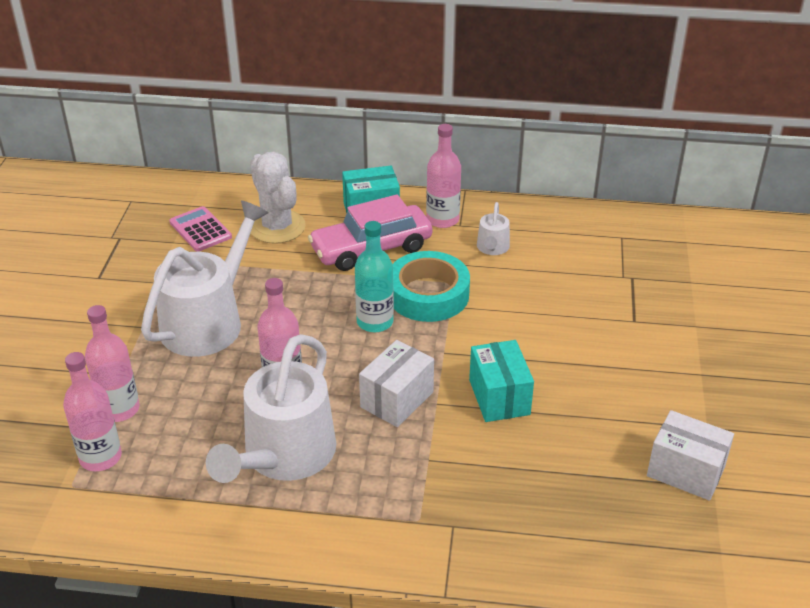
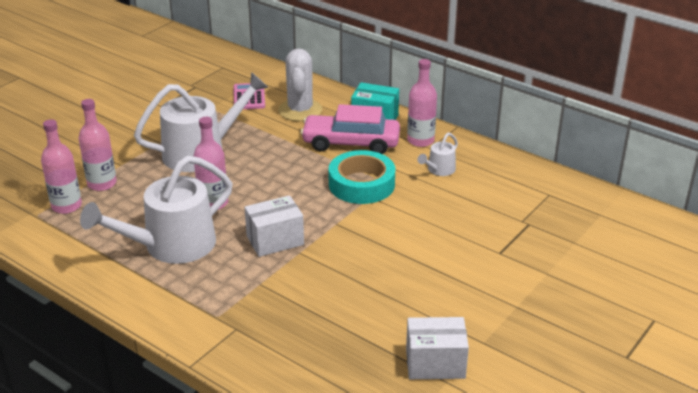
camera: 30 degrees right, 5 degrees down
turquoise bottle [355,221,394,332] -> none
turquoise box [469,340,534,422] -> none
white box [647,410,734,501] -> white box turned 60 degrees counterclockwise [406,317,469,379]

